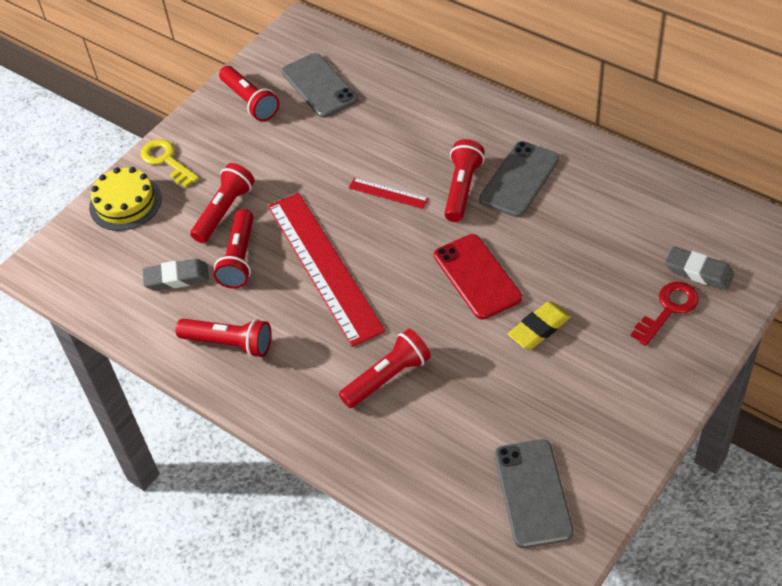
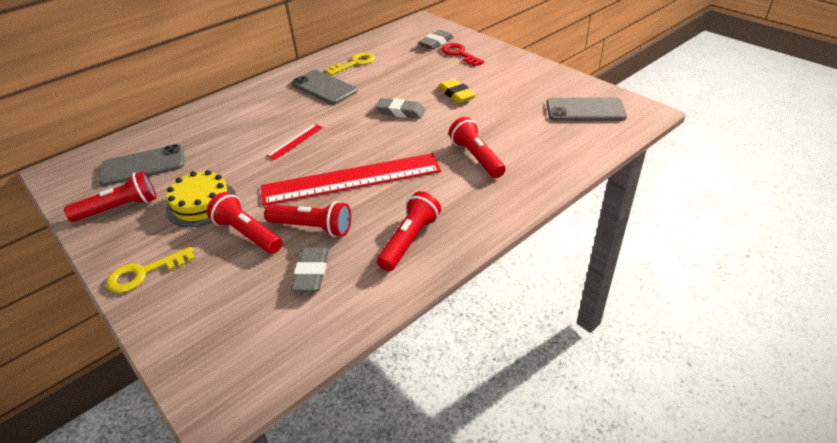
camera: 80 degrees left, 10 degrees down
yellow cake [89,167,162,231] -> yellow cake moved to [166,170,236,227]
red phone [434,234,522,320] -> grey eraser [375,98,426,119]
red flashlight [444,139,485,222] -> none
none -> yellow key [325,52,375,75]

